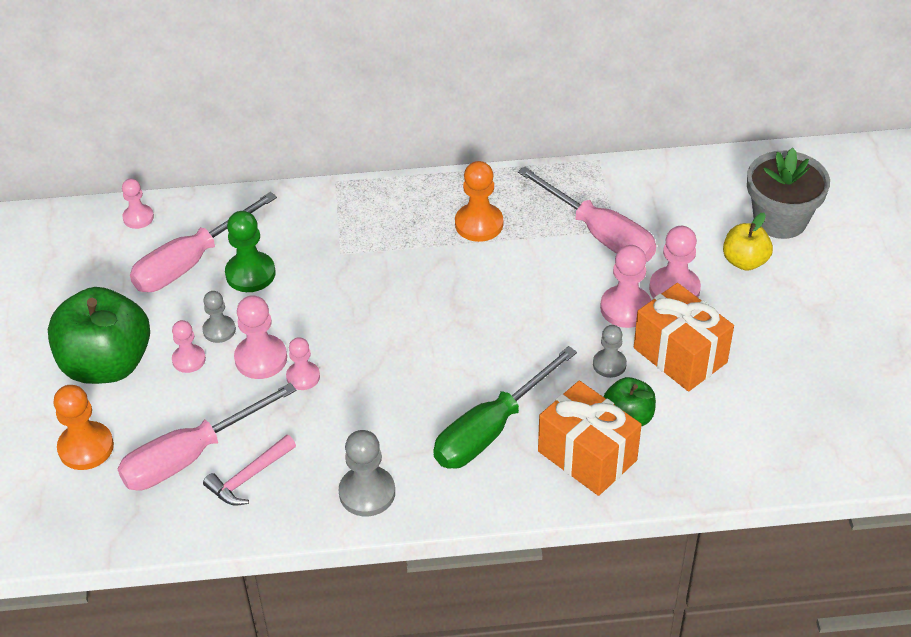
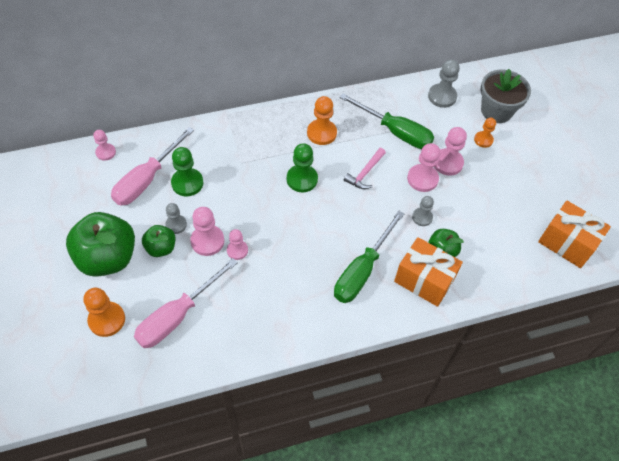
camera: 15 degrees left, 10 degrees up
pink pawn [172,320,206,373] -> green apple [142,225,175,257]
pink hammer [203,435,296,506] -> pink hammer moved to [344,148,386,189]
grey pawn [339,430,395,516] -> grey pawn moved to [428,59,460,108]
pink screwdriver [518,166,656,262] -> green screwdriver [339,94,434,149]
orange gift [634,283,734,392] -> orange gift moved to [538,201,611,268]
yellow apple [723,213,773,271] -> orange pawn [474,118,496,148]
none -> green pawn [287,143,318,192]

